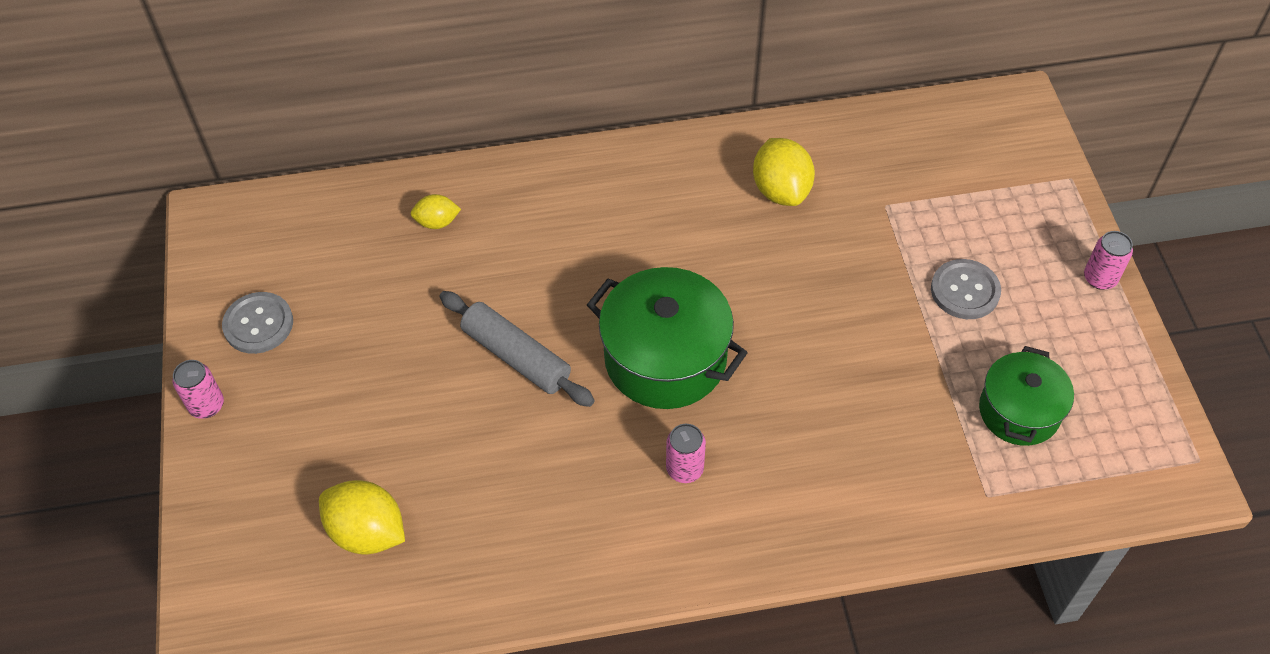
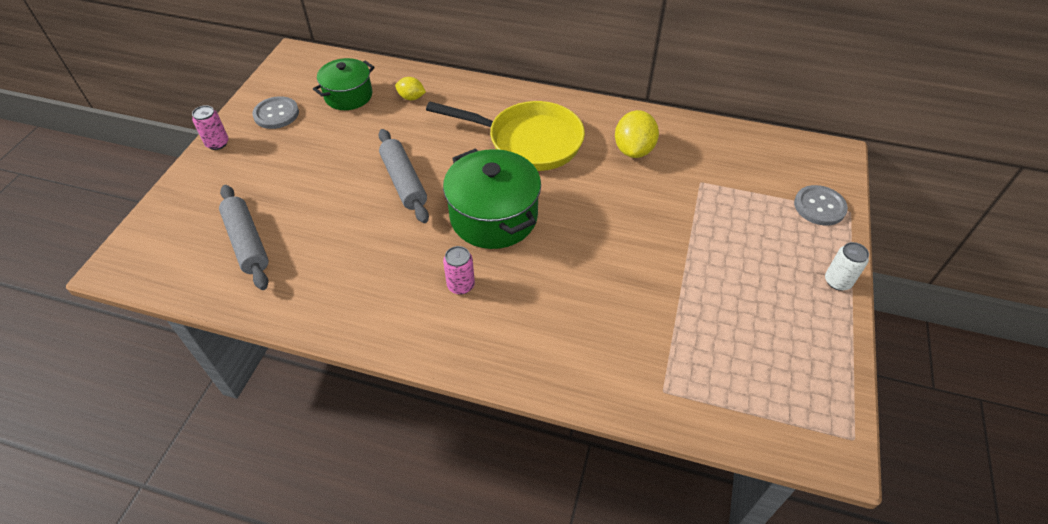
camera: 25 degrees right, 5 degrees down
yellow lemon [319,480,405,554] -> grey rolling pin [219,185,269,290]
grey button [931,259,1001,319] -> grey button moved to [794,185,848,226]
green pot [979,346,1074,446] -> green pot moved to [313,58,375,110]
pink can [1084,231,1133,290] -> white can [825,242,869,291]
none -> yellow pan [426,101,585,171]

